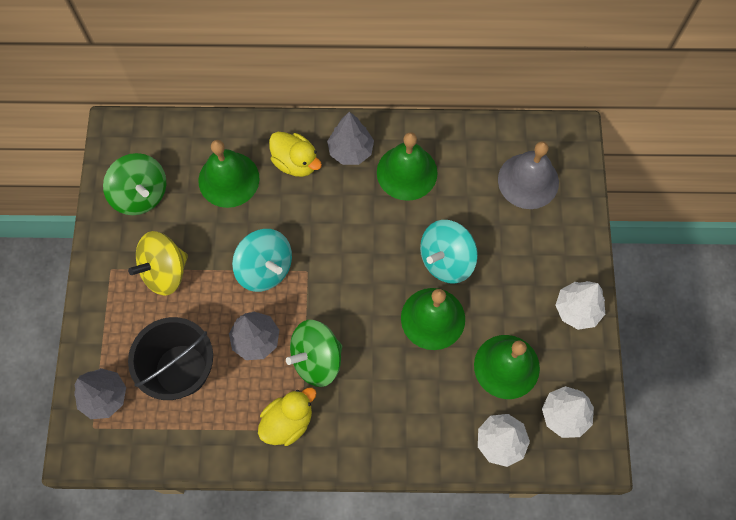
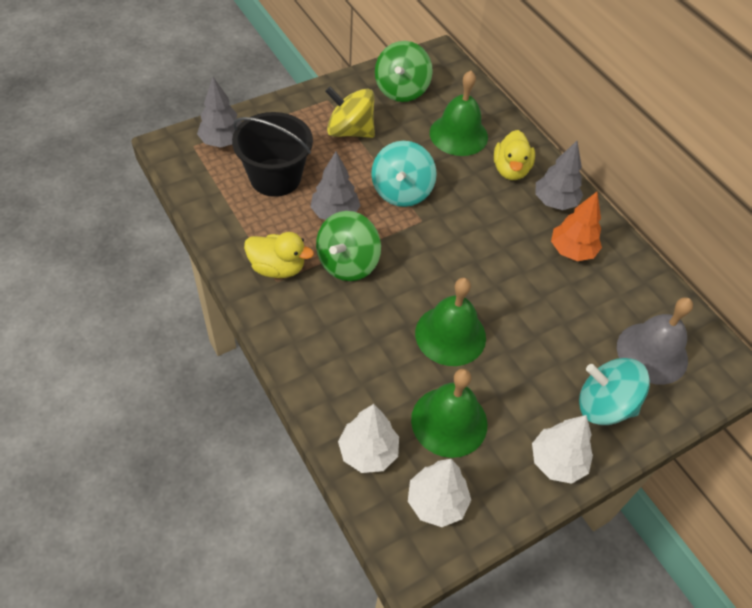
camera: 55 degrees right, 15 degrees down
green spinning top [286,320,342,387] -> green spinning top turned 90 degrees counterclockwise [316,211,381,281]
green bell [377,132,438,201] -> orange tree [551,192,602,261]
turquoise spinning top [420,220,478,284] -> turquoise spinning top moved to [579,358,650,425]

